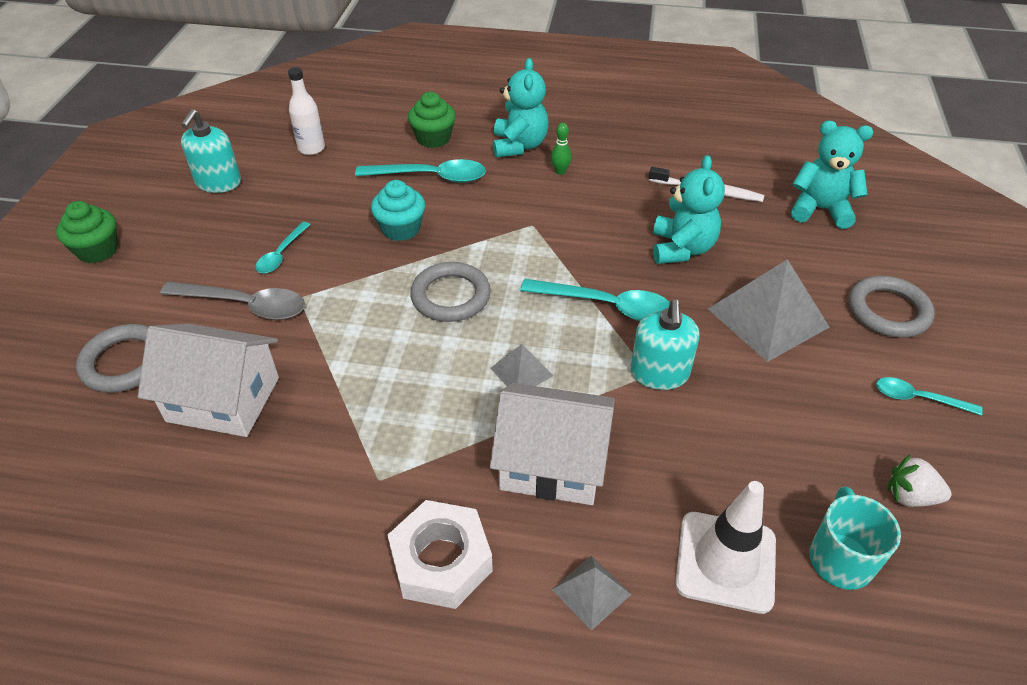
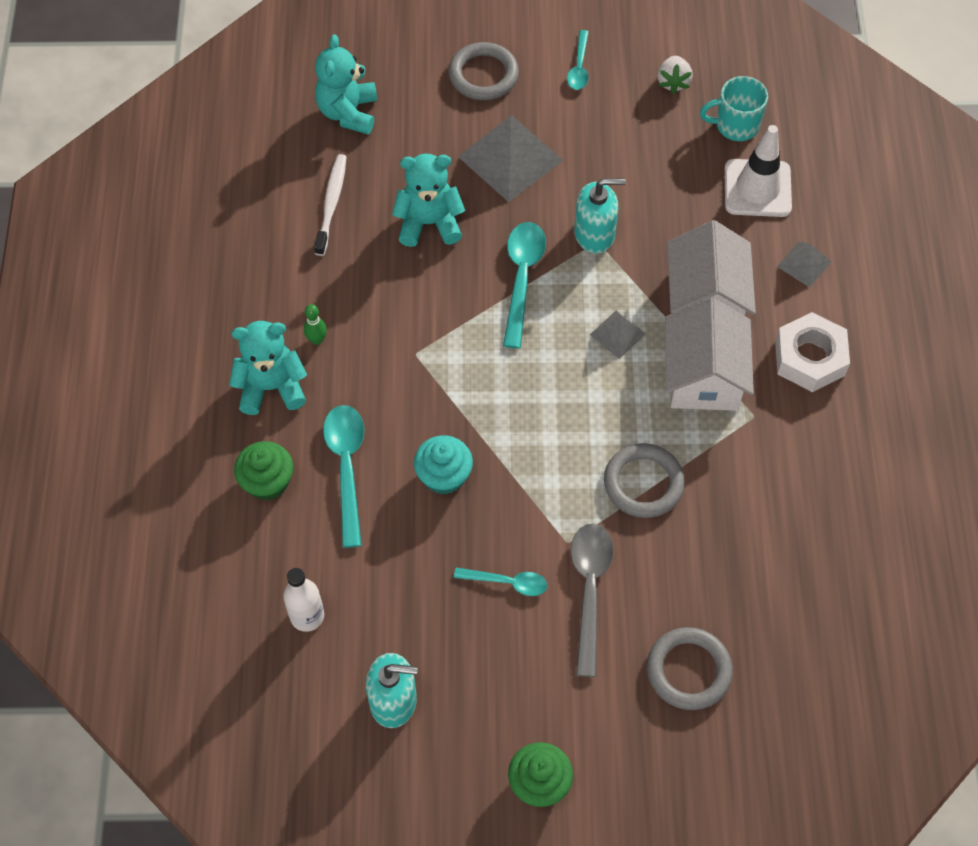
camera: 100 degrees left, 15 degrees up
white house [138,323,279,437] -> white house moved to [665,297,754,411]
grey ring [410,262,491,322] -> grey ring moved to [604,443,685,518]

